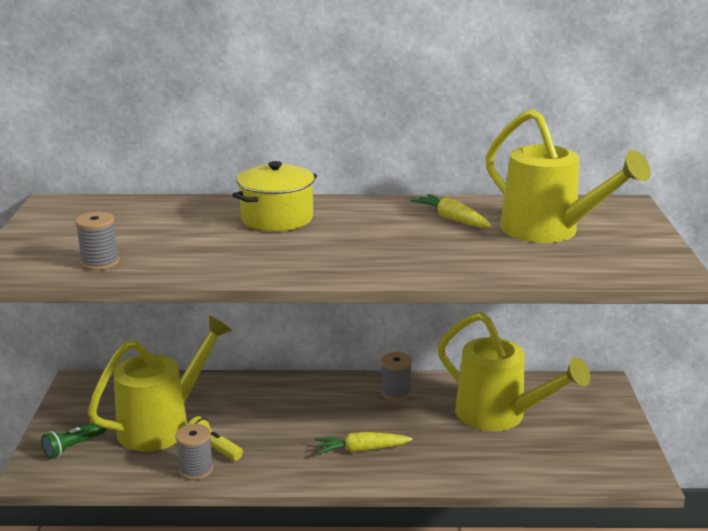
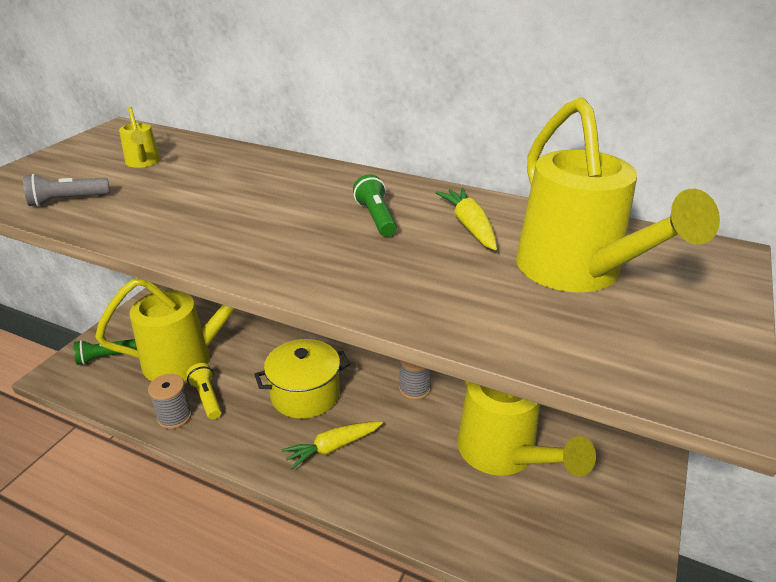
camera: 25 degrees right, 10 degrees up
grey spool [75,212,119,271] -> grey flashlight [23,174,110,207]
yellow pot [232,161,317,232] -> yellow pot moved to [254,339,350,419]
yellow carrot [315,432,413,454] -> yellow carrot turned 45 degrees counterclockwise [282,421,383,470]
none -> yellow watering can [119,107,160,168]
none -> green flashlight [353,174,397,237]

